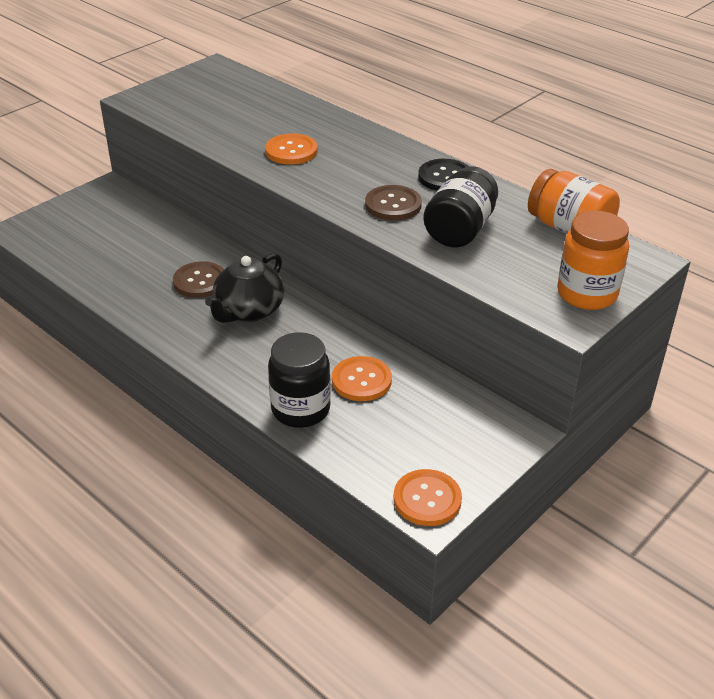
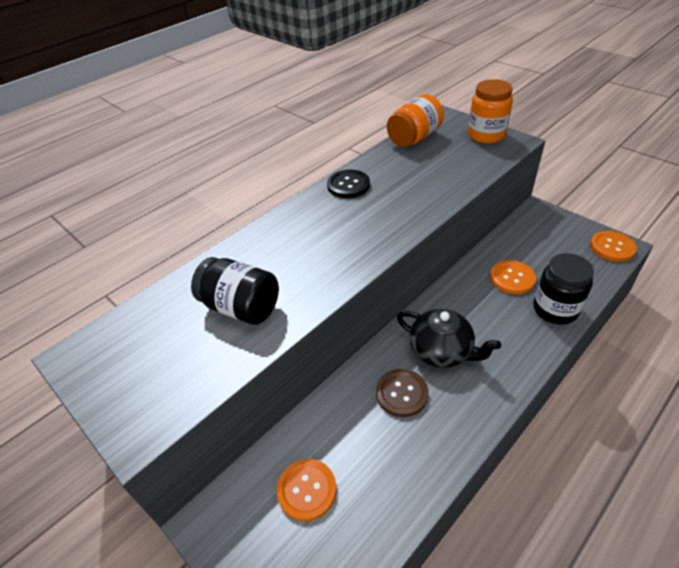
camera: 85 degrees left, 5 degrees up
orange button [265,134,318,165] -> orange button moved to [277,459,337,521]
brown button [365,185,422,221] -> none
black jar [423,166,498,248] -> black jar moved to [191,257,279,325]

